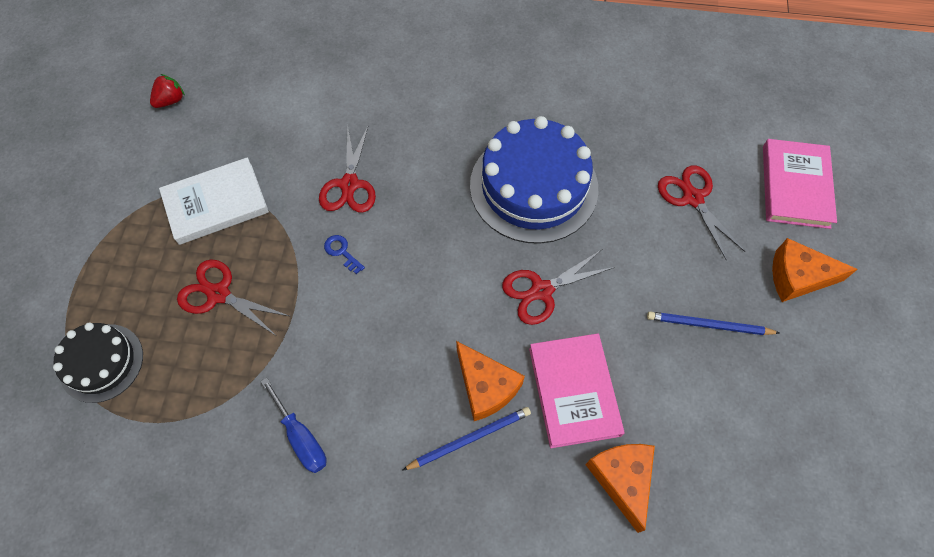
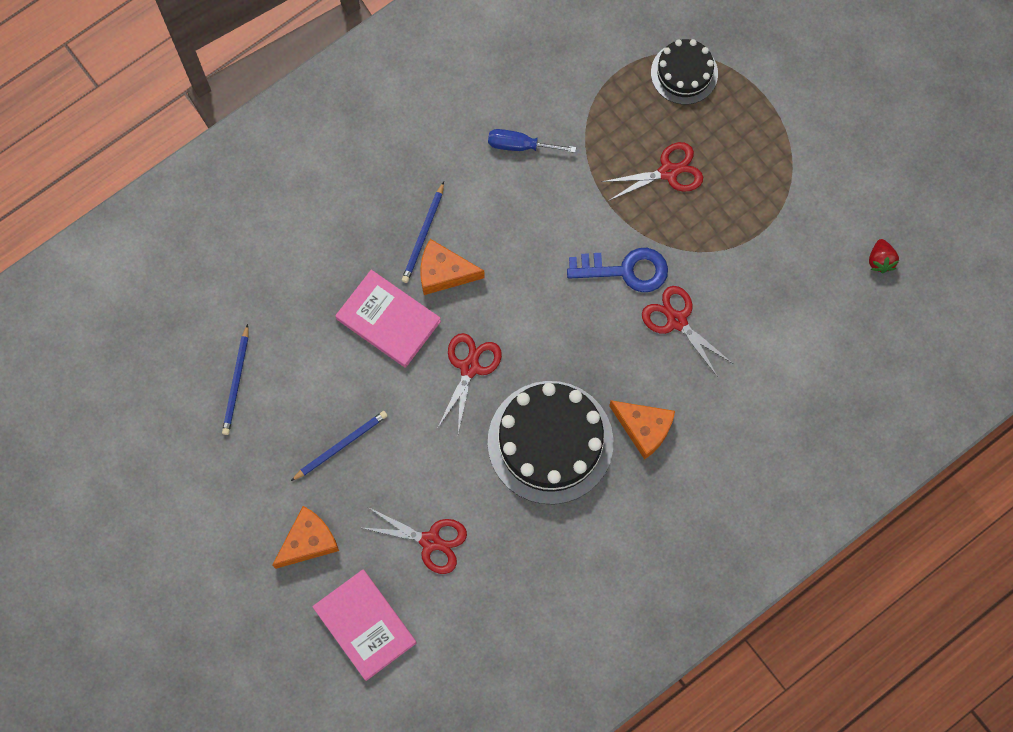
camera: 135 degrees right, 10 degrees up
white book [159,157,269,245] -> none
blue key [324,235,365,274] -> blue key [567,248,668,292], size x2.16
blue cake [470,116,598,244] -> black cake [488,381,613,504]
orange cheese [585,444,655,533] -> orange cheese moved to [609,400,675,460]
none -> blue pencil [222,324,248,435]

